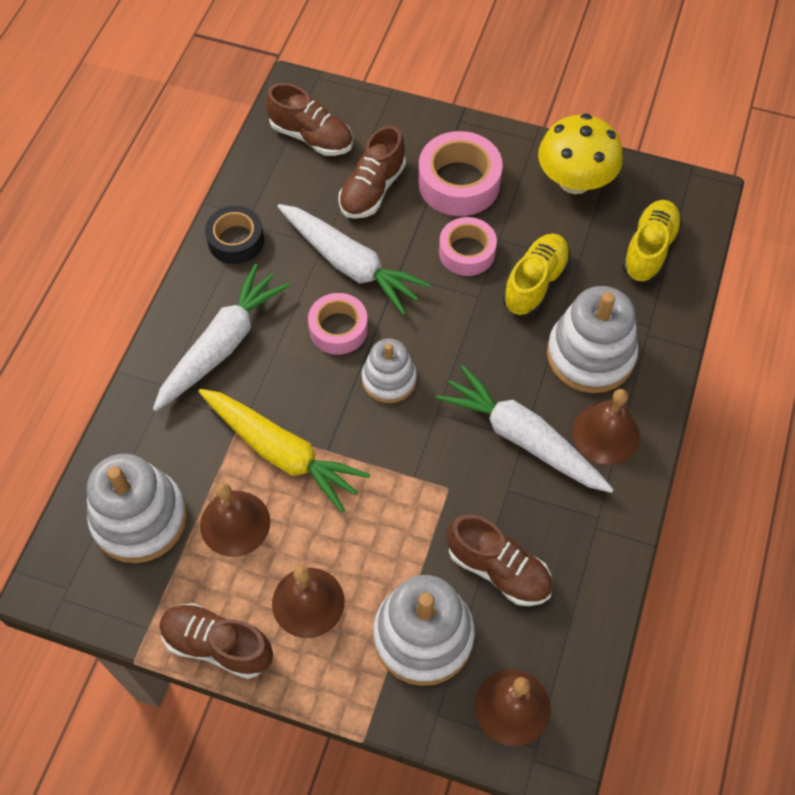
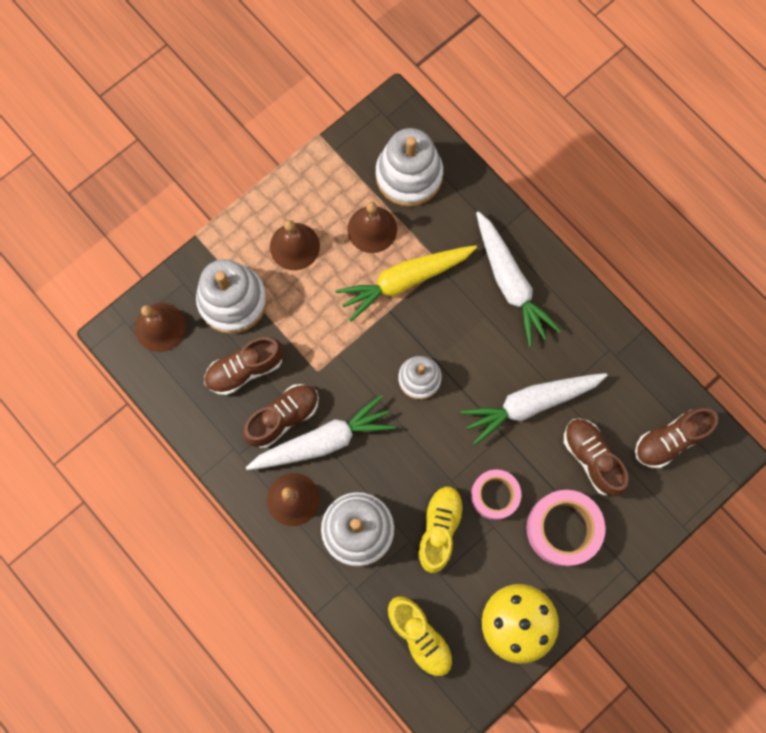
camera: 120 degrees right, 15 degrees up
brown shoe [159,603,273,679] -> brown shoe moved to [243,384,319,448]
black tape [205,206,264,264] -> none
pink tape [308,293,368,355] -> none
yellow shoe [502,234,571,316] -> yellow shoe turned 135 degrees counterclockwise [417,486,465,573]

